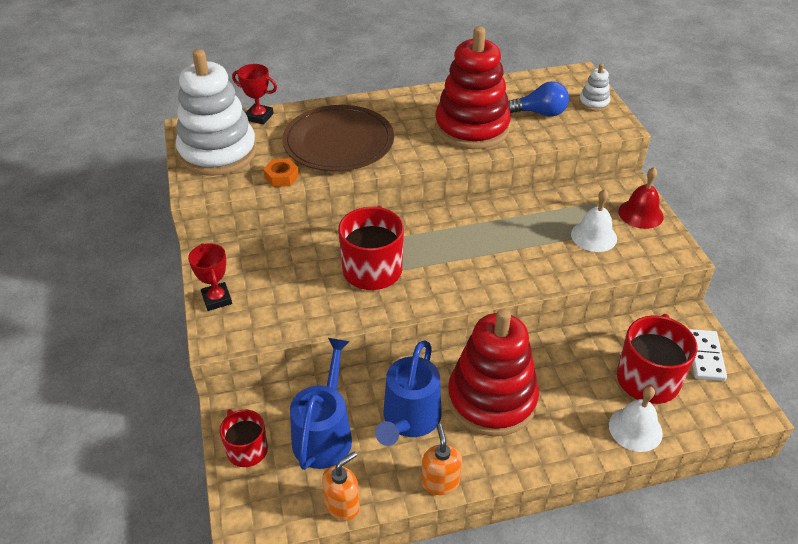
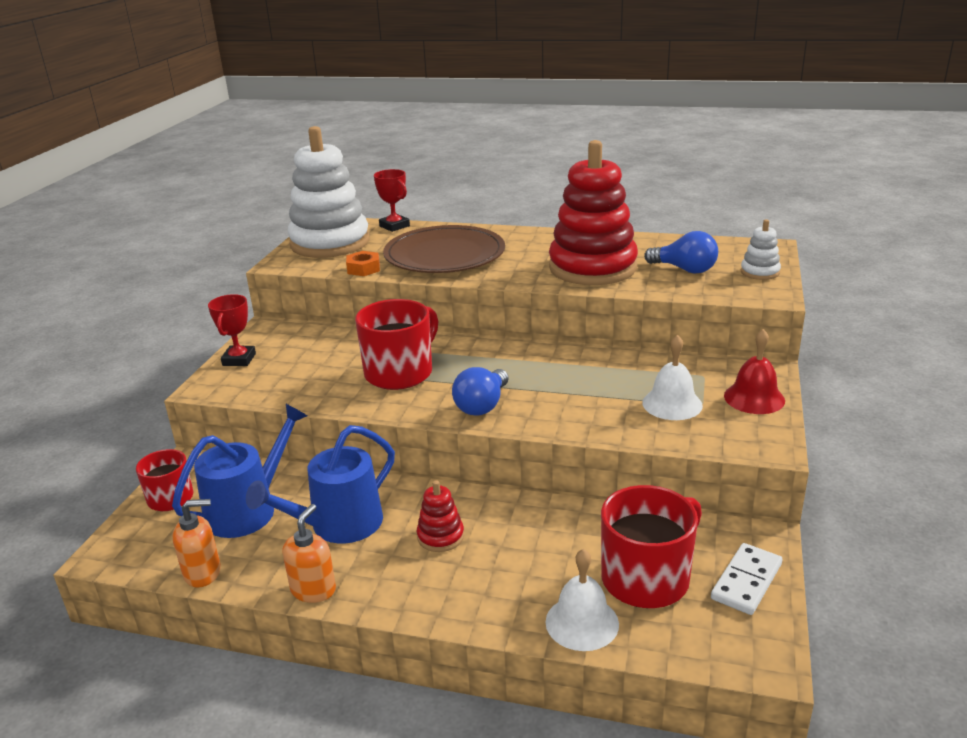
camera: 30 degrees right, 15 degrees down
red stacking toy [447,308,539,436] -> red stacking toy [417,480,464,552], size x0.42
none -> blue light bulb [452,367,509,416]

